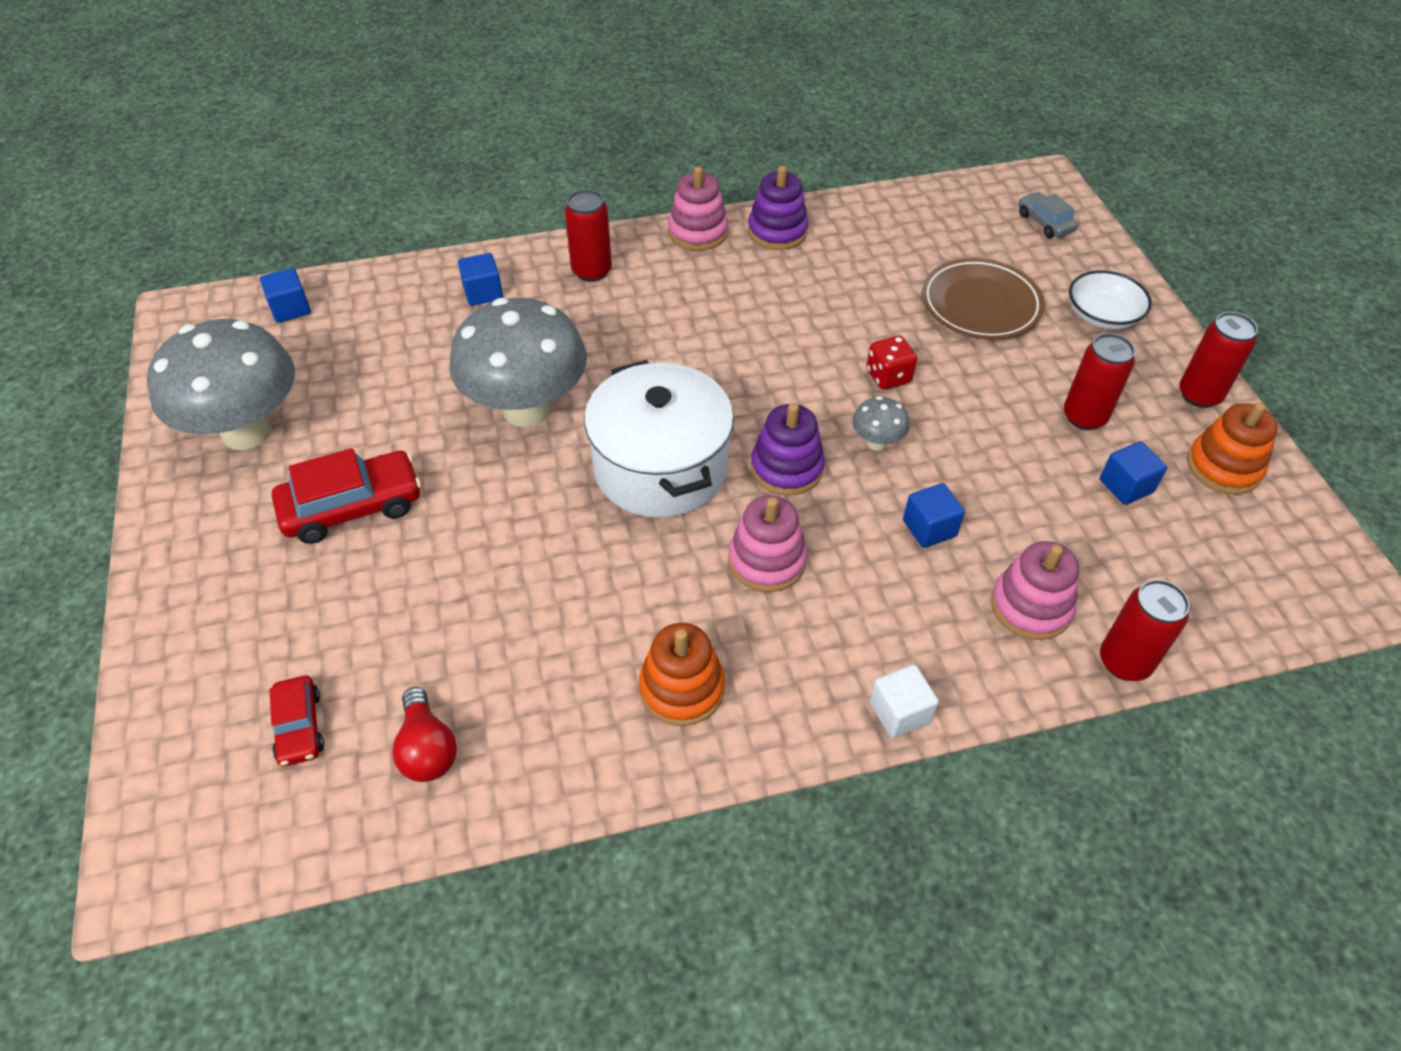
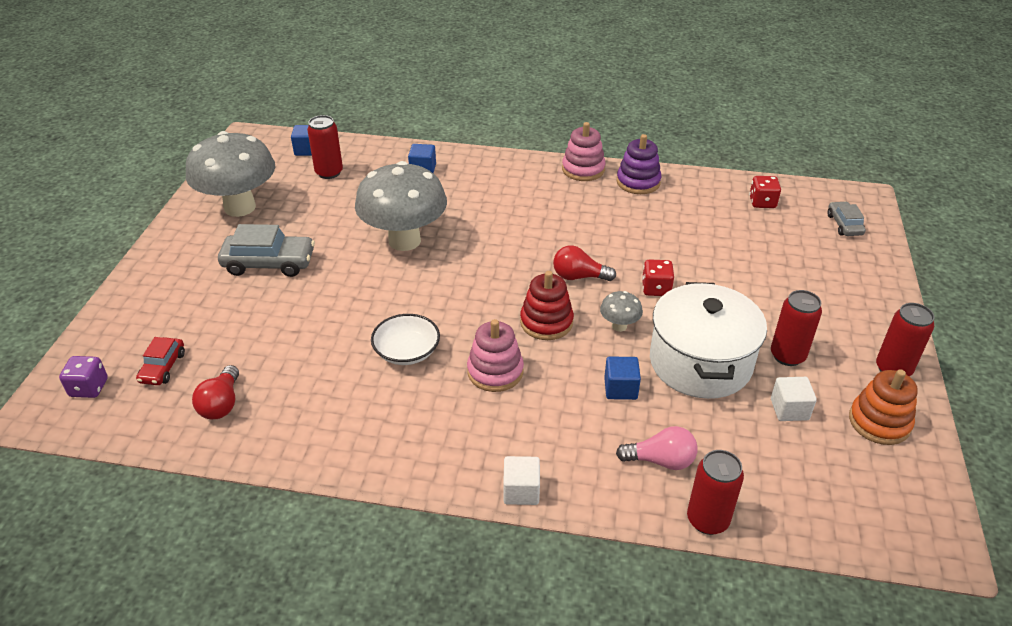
camera: 25 degrees right, 10 degrees down
red car [272,448,421,544] -> grey car [218,224,315,277]
red can [565,189,612,282] -> red can moved to [307,115,343,179]
white pot [584,360,734,518] -> white pot moved to [650,282,767,399]
orange stacking toy [639,623,725,726] -> none
purple stacking toy [751,403,825,496] -> red stacking toy [520,271,574,340]
brown plate [922,258,1045,340] -> none
pink stacking toy [991,541,1079,640] -> pink light bulb [616,426,697,470]
white bowl [1069,270,1152,329] -> white bowl moved to [371,314,440,365]
blue cube [1100,441,1167,505] -> white cube [771,377,817,421]
none -> purple dice [59,356,108,398]
none -> red light bulb [553,245,616,281]
none -> red dice [749,176,781,208]

